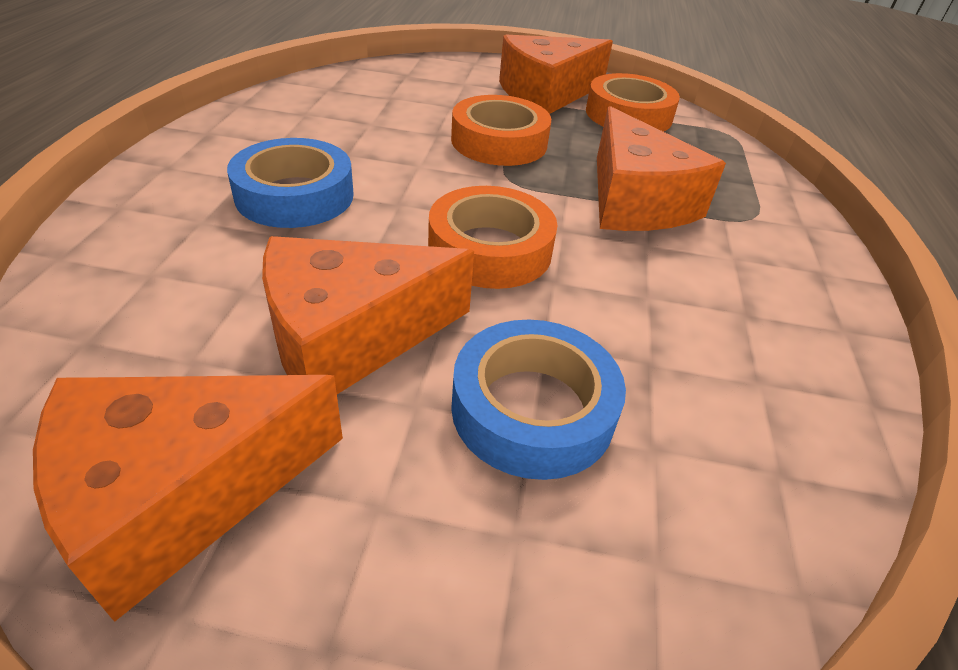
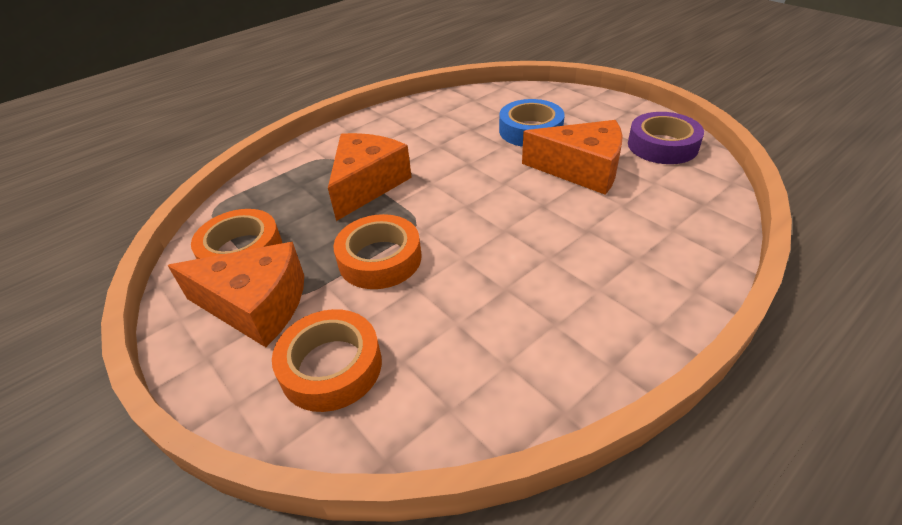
camera: 135 degrees left, 0 degrees up
orange cheese [33,375,343,622] -> purple tape [628,112,704,164]
blue tape [227,138,354,228] -> none
orange tape [428,186,558,289] -> orange tape moved to [272,309,382,412]

